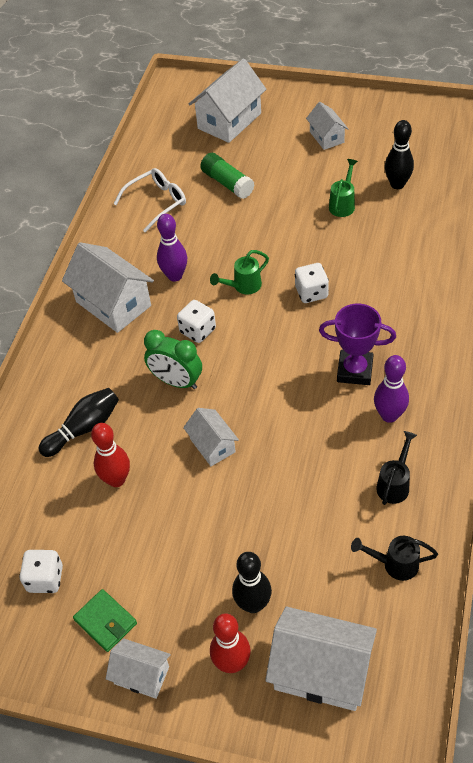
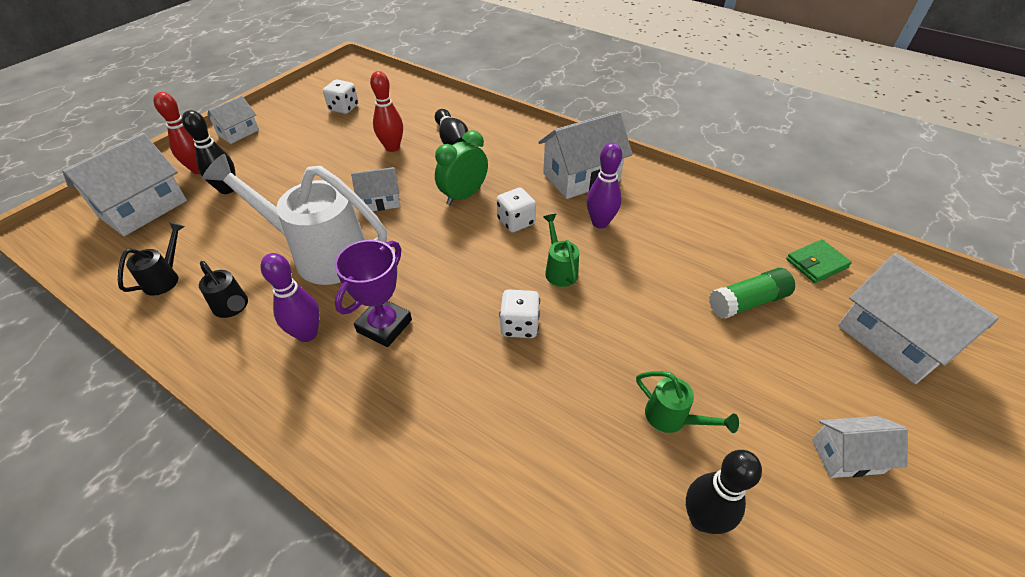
camera: 105 degrees right, 5 degrees down
green wallet [73,589,137,652] -> green wallet moved to [786,239,852,283]
white glasses [114,168,186,233] -> none
none -> white watering can [202,154,387,285]

